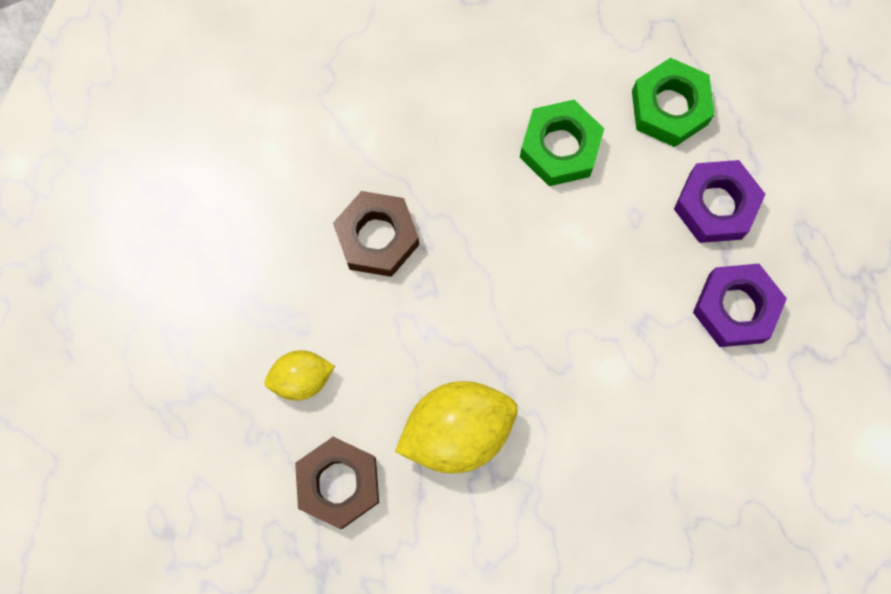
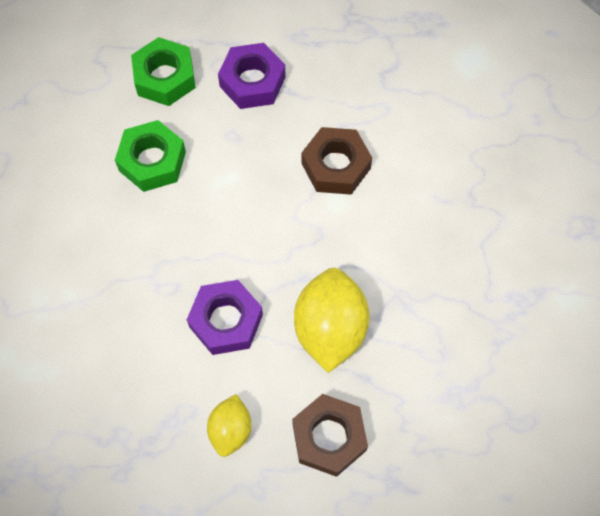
camera: 65 degrees left, 10 degrees down
brown nut [333,191,419,277] -> brown nut moved to [302,127,372,195]
purple nut [693,264,787,347] -> purple nut moved to [187,280,263,355]

